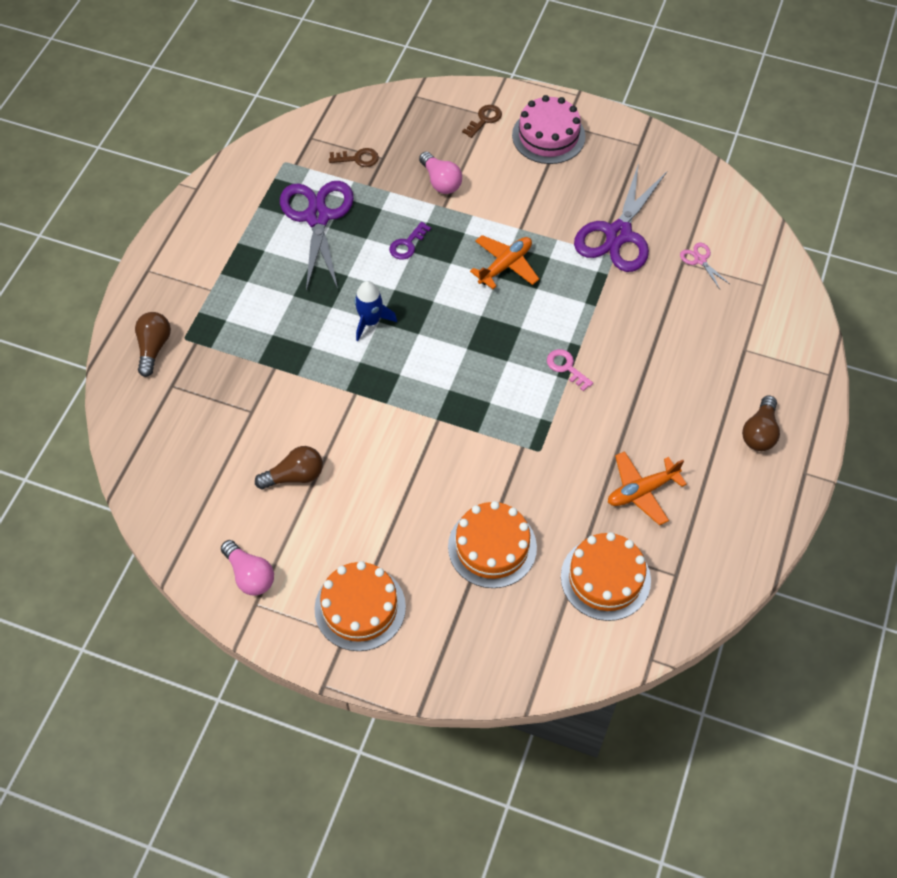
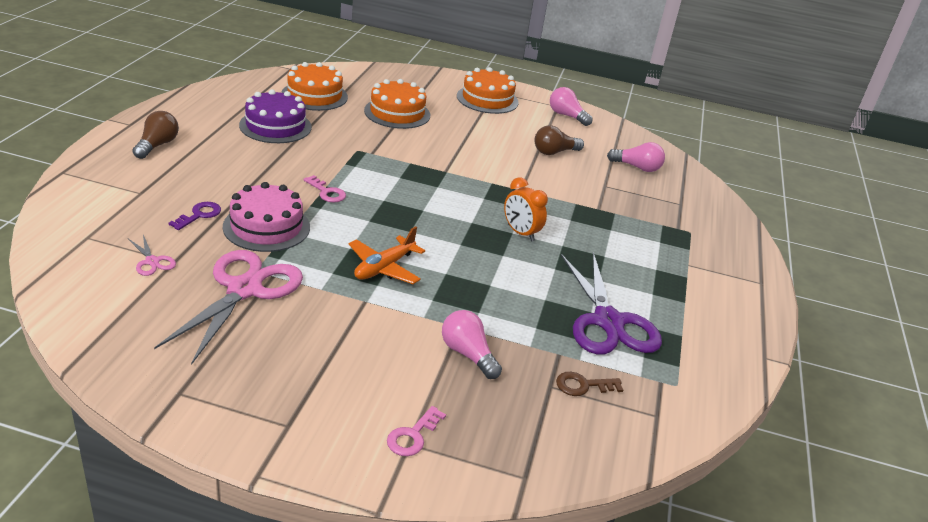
camera: 170 degrees right, 25 degrees down
brown light bulb [135,312,171,377] -> none
blue rocket [354,281,397,341] -> orange clock [504,177,548,241]
purple key [389,222,431,260] -> purple key moved to [169,202,221,230]
brown key [462,105,502,138] -> pink key [387,406,446,456]
pink cake [512,95,586,164] -> pink cake moved to [223,182,310,252]
purple scissors [574,163,667,272] -> pink scissors [154,250,303,365]
orange plane [608,451,687,525] -> purple cake [239,89,312,143]
none -> pink light bulb [607,142,665,172]

